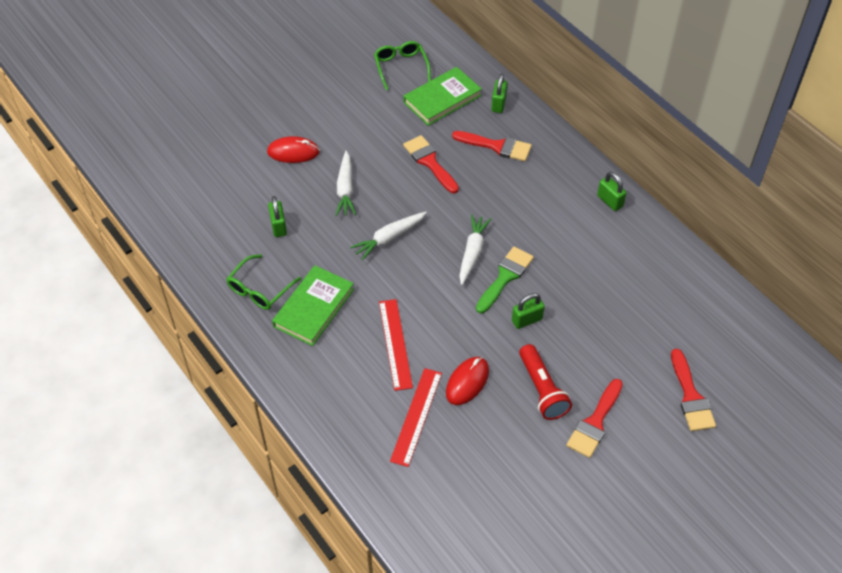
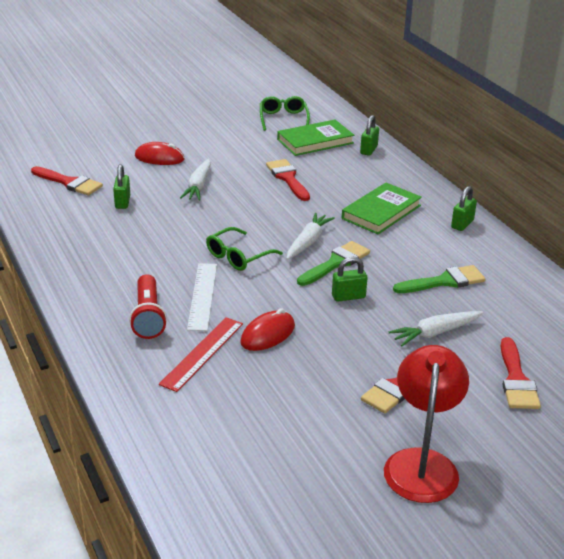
camera: 10 degrees right, 20 degrees down
green glasses [227,254,301,310] -> green glasses moved to [206,227,283,271]
green book [272,265,354,346] -> green book moved to [342,183,422,234]
white carrot [350,212,427,261] -> white carrot moved to [389,311,483,346]
red ruler [379,299,413,391] -> white ruler [187,263,217,331]
red brush [452,131,532,162] -> red brush moved to [31,166,103,196]
red flashlight [519,344,572,420] -> red flashlight moved to [129,274,167,339]
green padlock [597,172,626,211] -> green padlock turned 60 degrees clockwise [451,186,477,231]
none -> red lamp [384,345,469,503]
none -> green brush [393,265,486,293]

